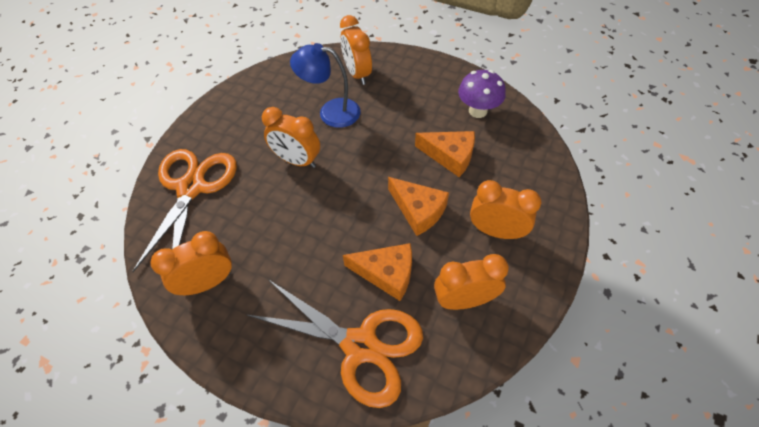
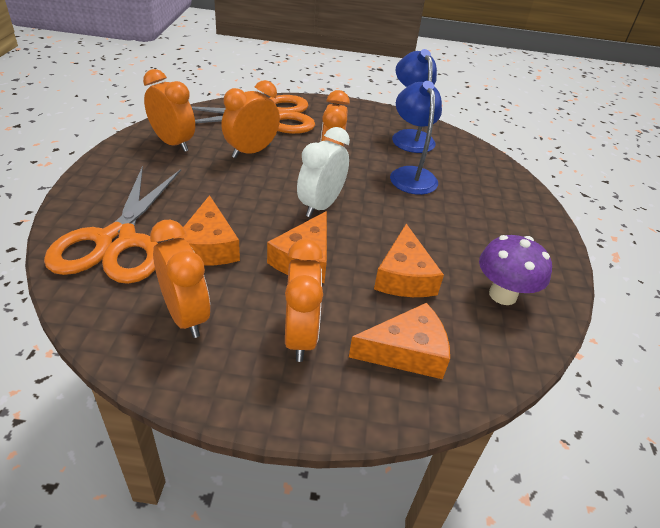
camera: 65 degrees right, 15 degrees down
orange clock [340,15,372,85] -> orange clock moved to [221,80,280,158]
none -> white clock [297,127,350,218]
none -> orange cheese [349,303,450,379]
none -> blue lamp [392,49,437,153]

